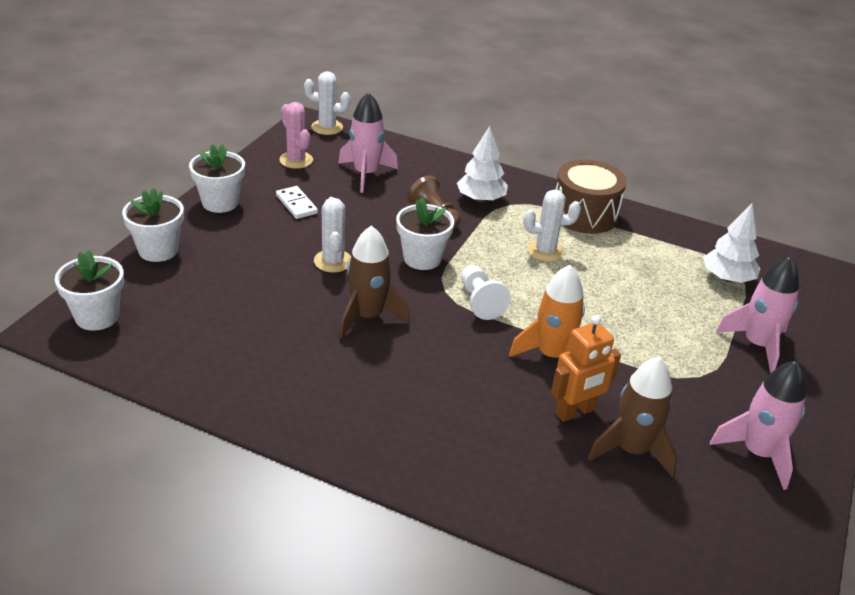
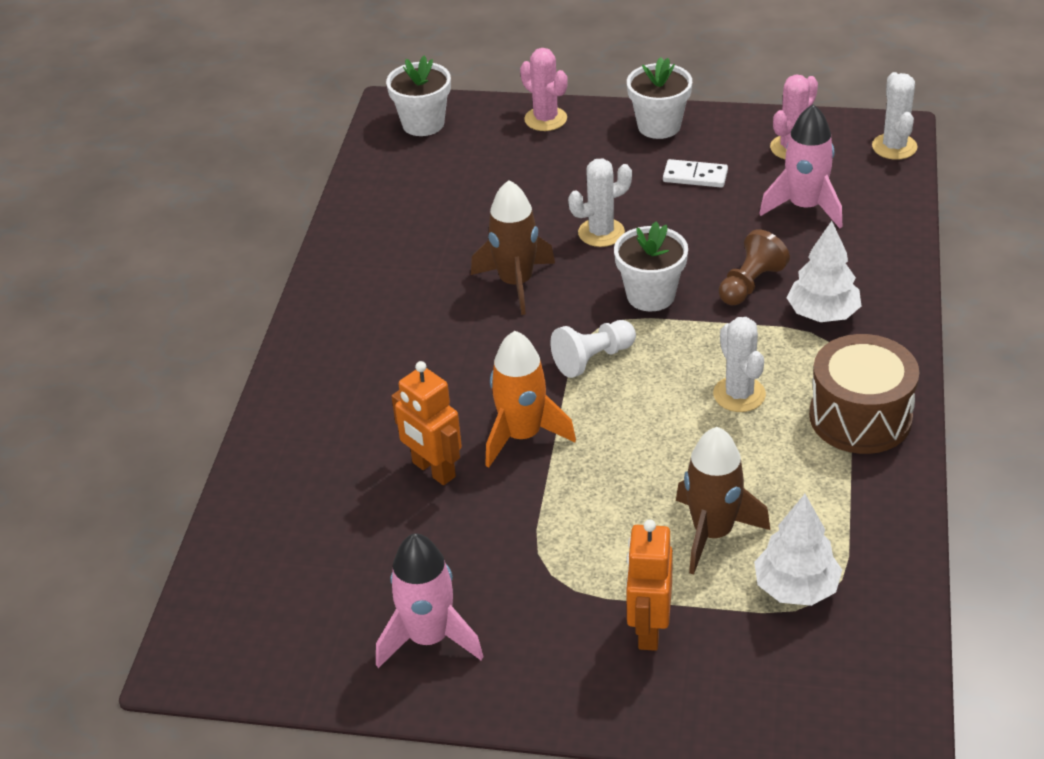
camera: 80 degrees right, 5 degrees up
white flower pot [122,188,184,262] -> pink cactus [520,48,568,131]
white domino [276,186,318,219] -> white domino turned 60 degrees clockwise [663,159,728,188]
brown rocket [588,357,678,478] -> brown rocket moved to [676,427,770,575]
pink rocket [716,256,799,374] -> orange robot [626,520,673,651]

